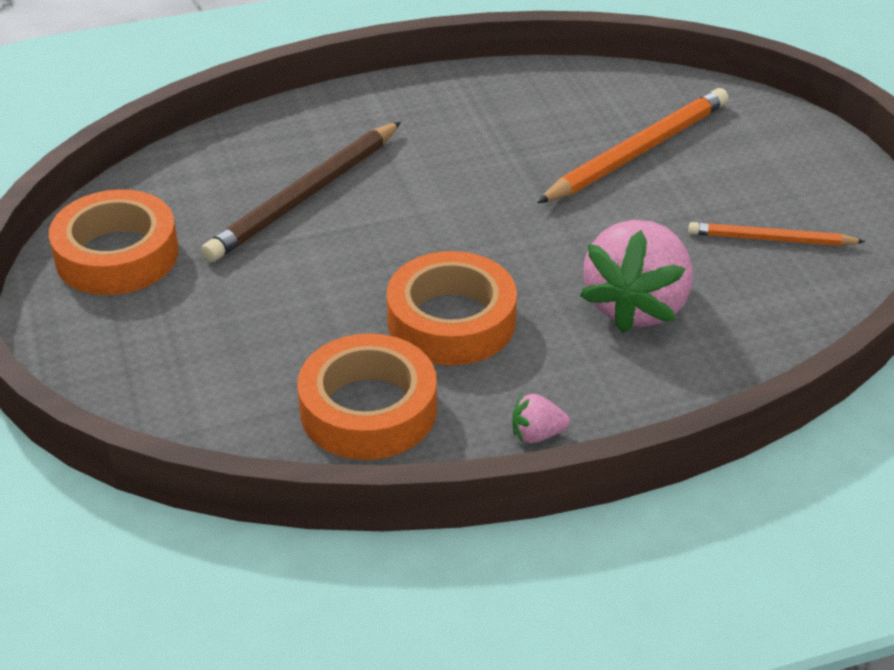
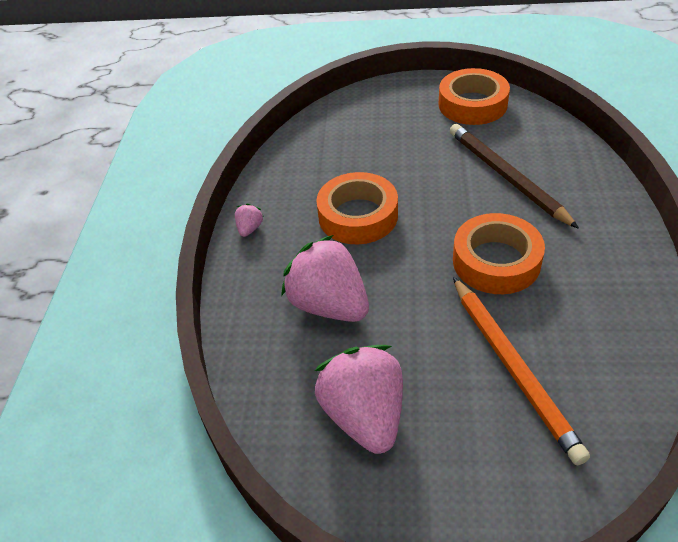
camera: 115 degrees right, 5 degrees up
orange tape [298,333,437,460] -> orange tape moved to [453,213,545,294]
orange pencil [688,222,865,246] -> pink strawberry [315,345,403,454]

